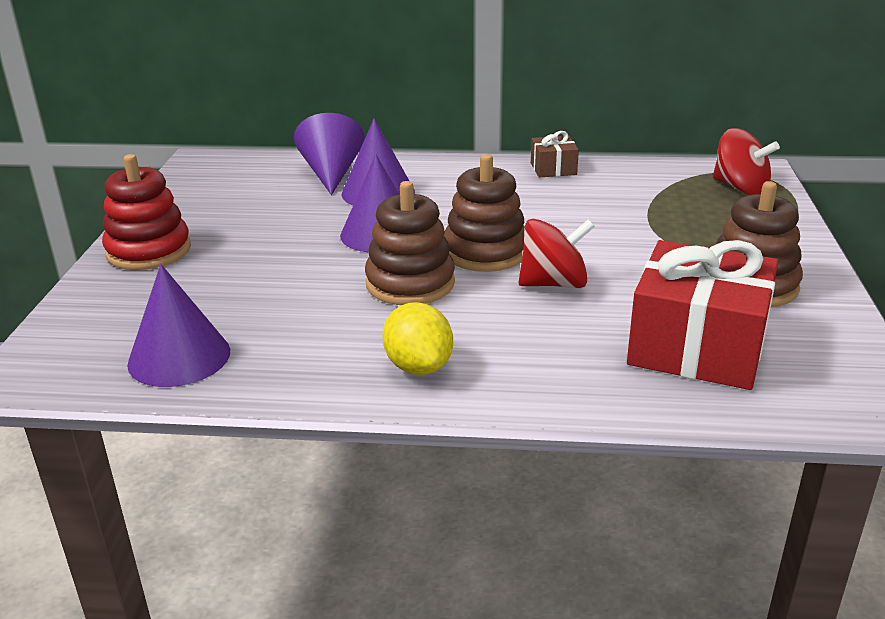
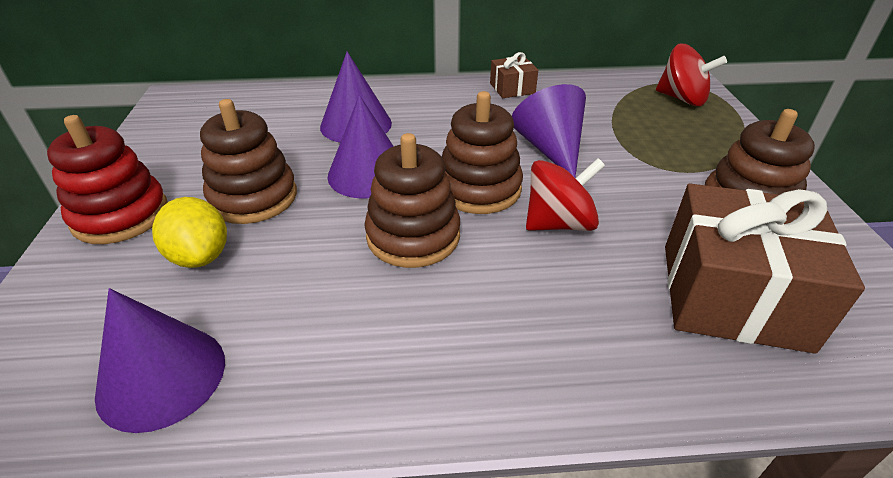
camera: 10 degrees left, 10 degrees up
purple cone [294,113,365,195] -> purple cone moved to [512,84,586,178]
yellow lemon [383,302,453,375] -> yellow lemon moved to [152,197,227,268]
red gift [627,240,779,390] -> brown gift [665,184,865,354]
none -> brown stacking toy [200,99,297,224]

